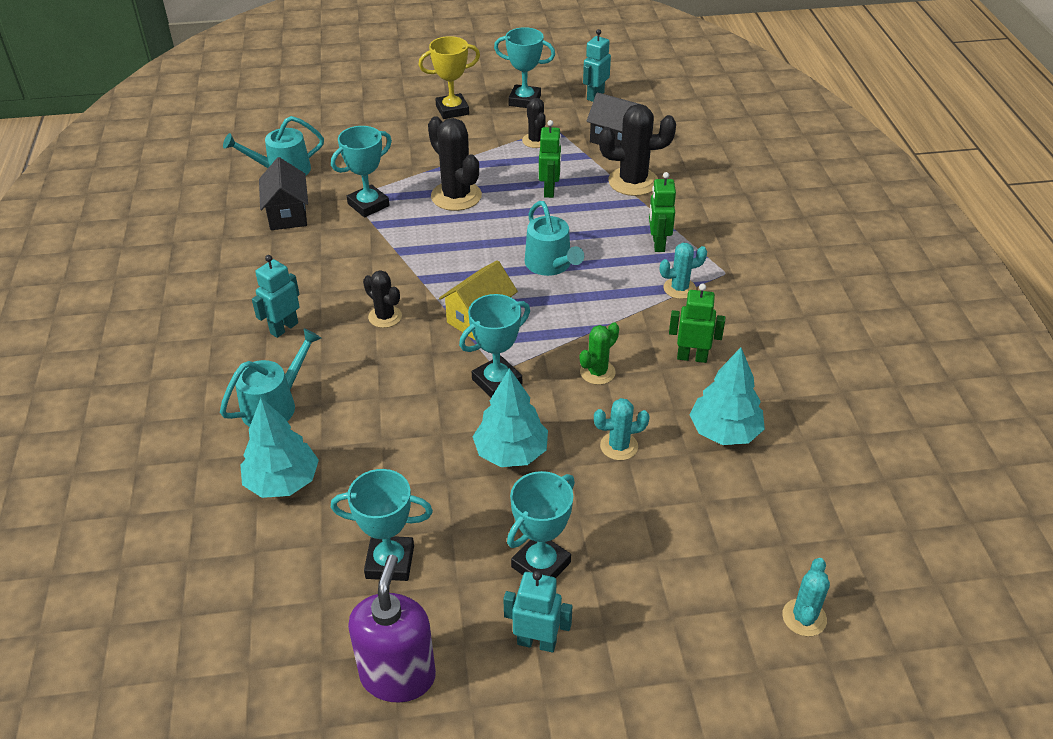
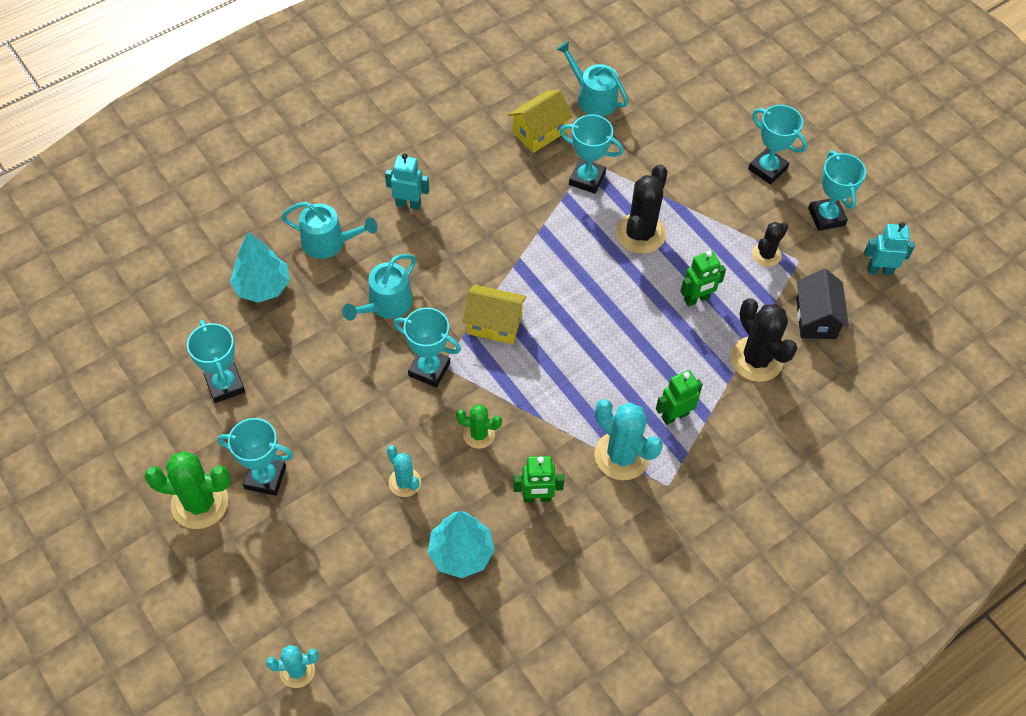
camera: 60 degrees right, 15 degrees up
black house [259,157,308,230] -> yellow house [508,89,573,153]
purple soap dispenser [348,555,436,703] -> none
black cactus [363,270,402,328] -> none
yellow trophy [419,36,480,119] -> turquoise trophy [748,105,807,185]
turquoise tree [473,368,548,467] -> none
turquoise robot [503,571,572,653] -> green cactus [144,451,231,529]
turquoise watering can [525,201,584,276] -> turquoise watering can moved to [342,254,416,321]
turquoise cactus [660,243,707,299] -> turquoise cactus [594,399,663,480], size x1.73
green robot [669,283,725,363] -> green robot turned 105 degrees clockwise [514,456,565,502]

